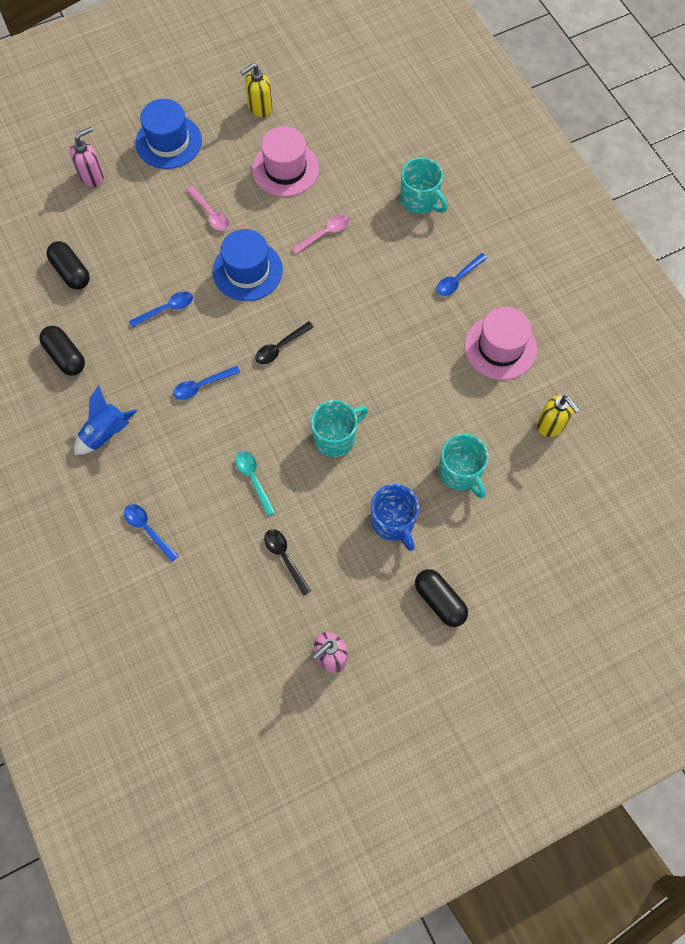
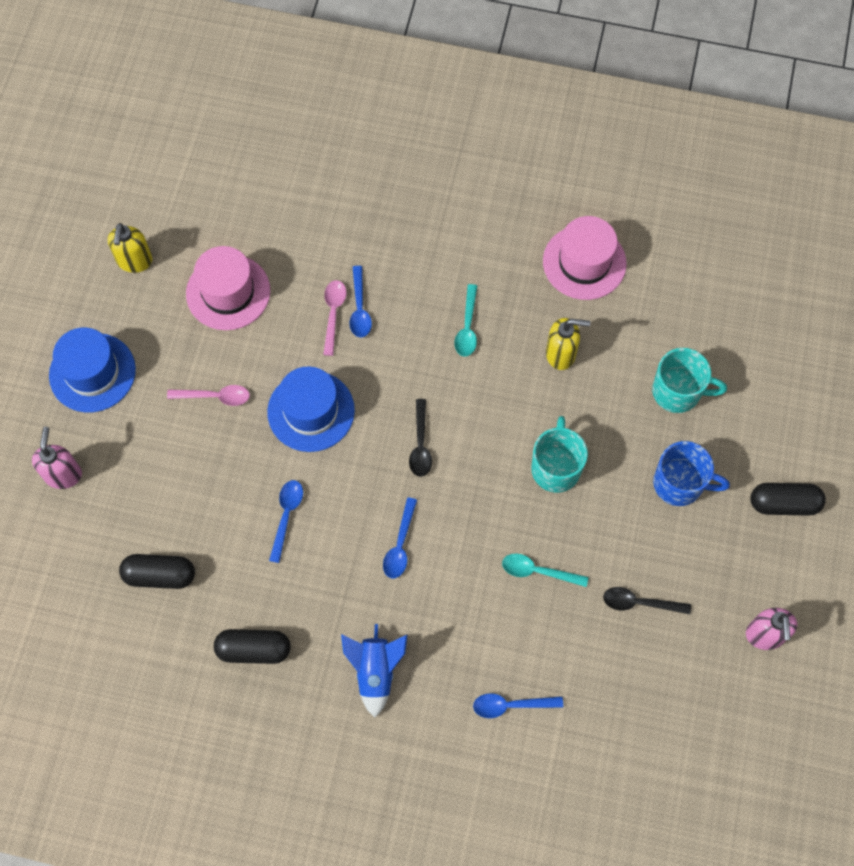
camera: 50 degrees left, 0 degrees up
turquoise mug [400,157,448,214] -> none
blue spoon [436,253,487,296] -> blue spoon moved to [349,266,372,338]
yellow soap dispenser [537,395,580,437] -> yellow soap dispenser moved to [546,318,590,370]
none -> turquoise spoon [454,284,477,357]

